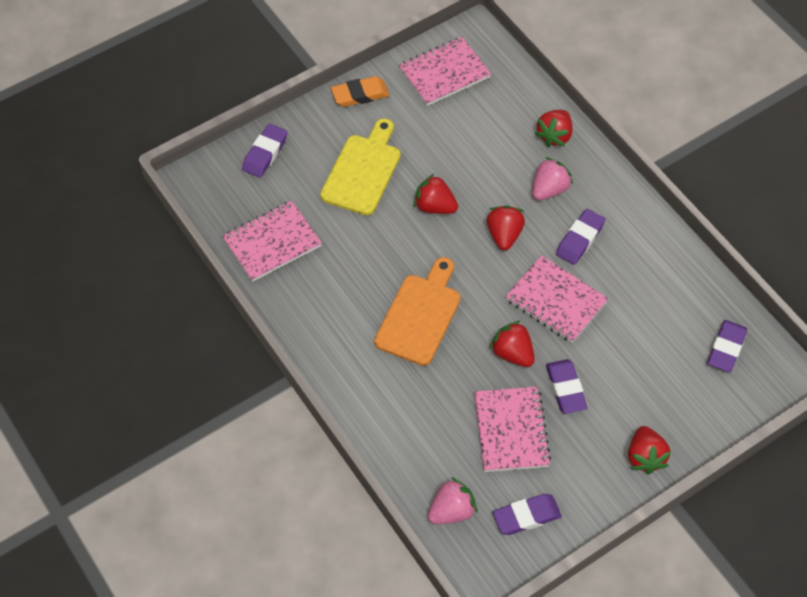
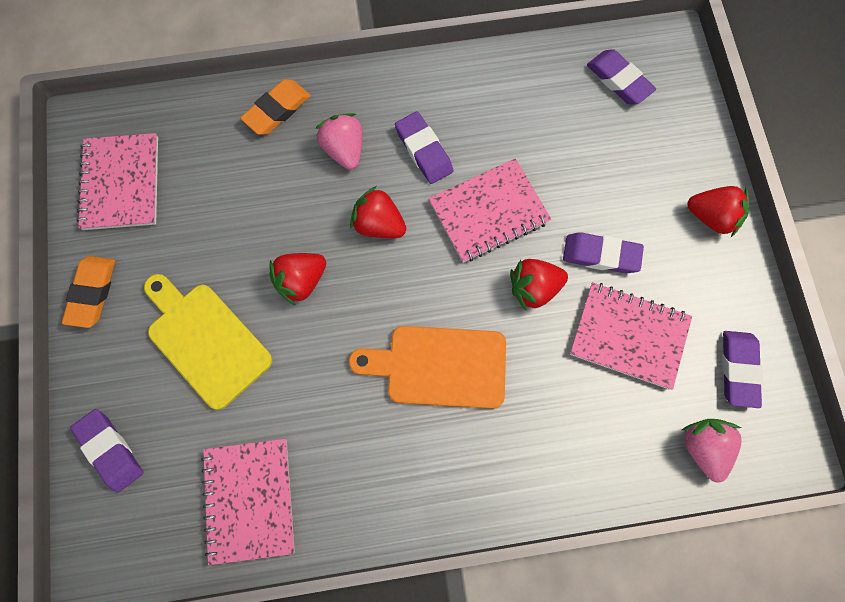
camera: 65 degrees left, 15 degrees up
orange cutting board [374,257,461,366] -> orange cutting board turned 45 degrees counterclockwise [349,326,506,409]
red strawberry [535,110,573,147] -> orange eraser [240,79,311,135]

